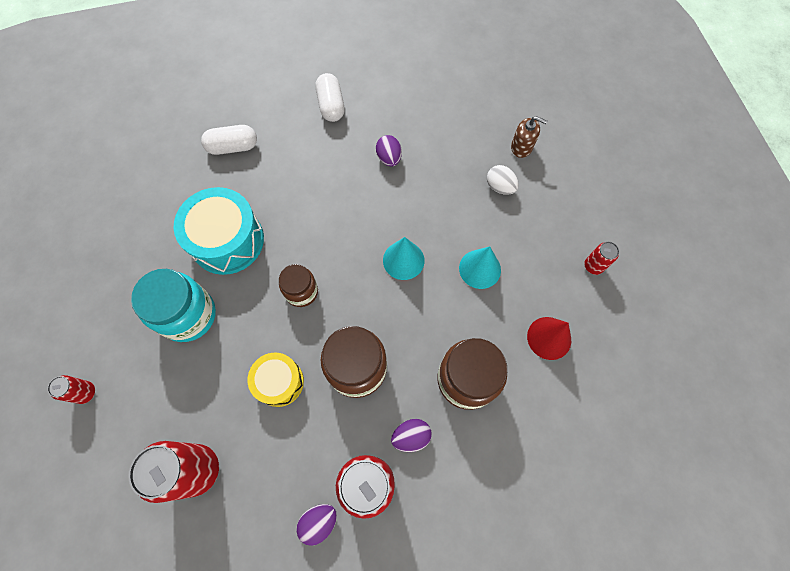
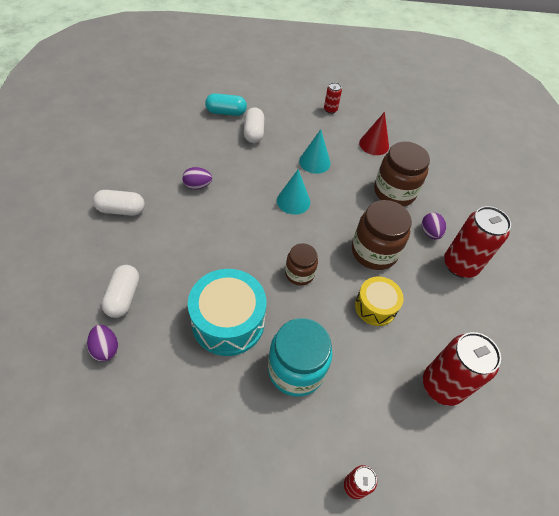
camera: 80 degrees left, 15 degrees down
purple egg [296,504,337,546] -> purple egg moved to [87,325,118,362]
white egg [487,165,519,195] -> white capsule [244,107,264,143]
brown soap dispenser [511,116,547,158] -> turquoise capsule [205,93,247,116]

